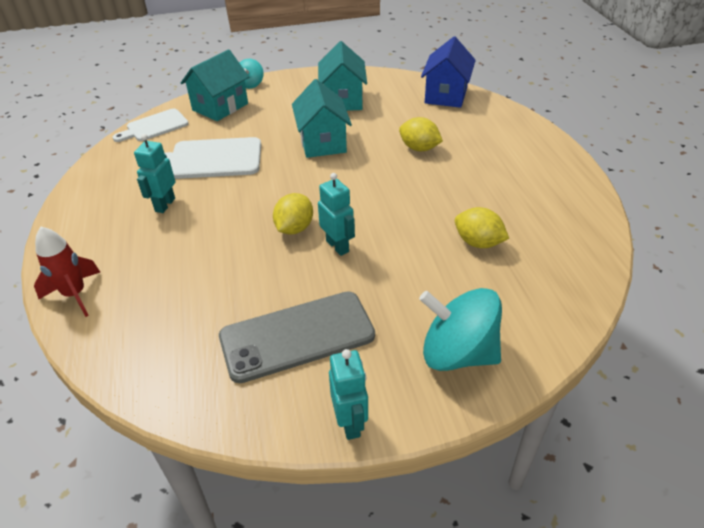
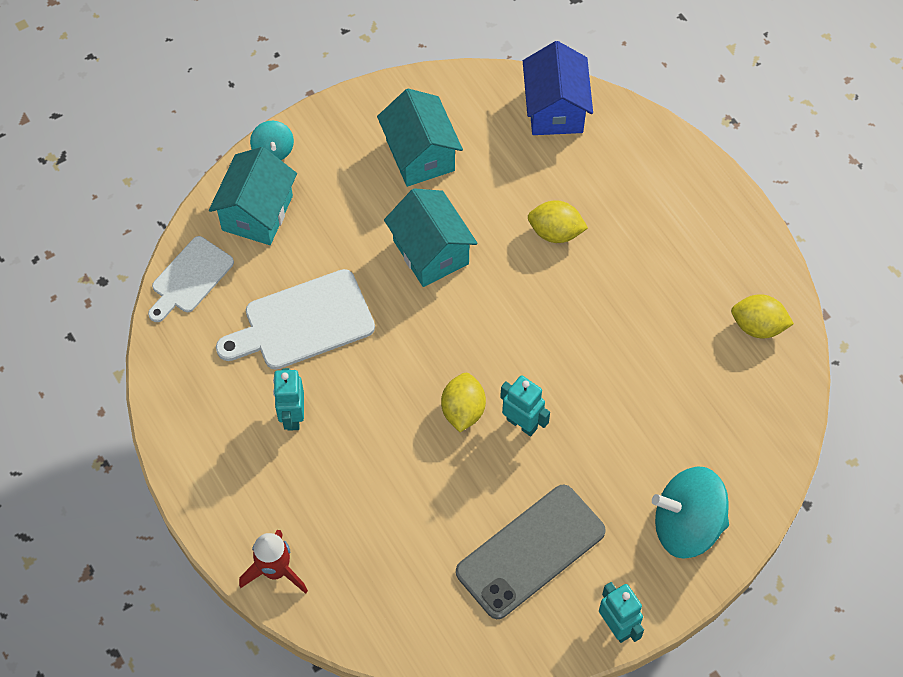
camera: 20 degrees left, 20 degrees up
yellow lemon [455,207,509,248] -> yellow lemon moved to [731,294,794,338]

